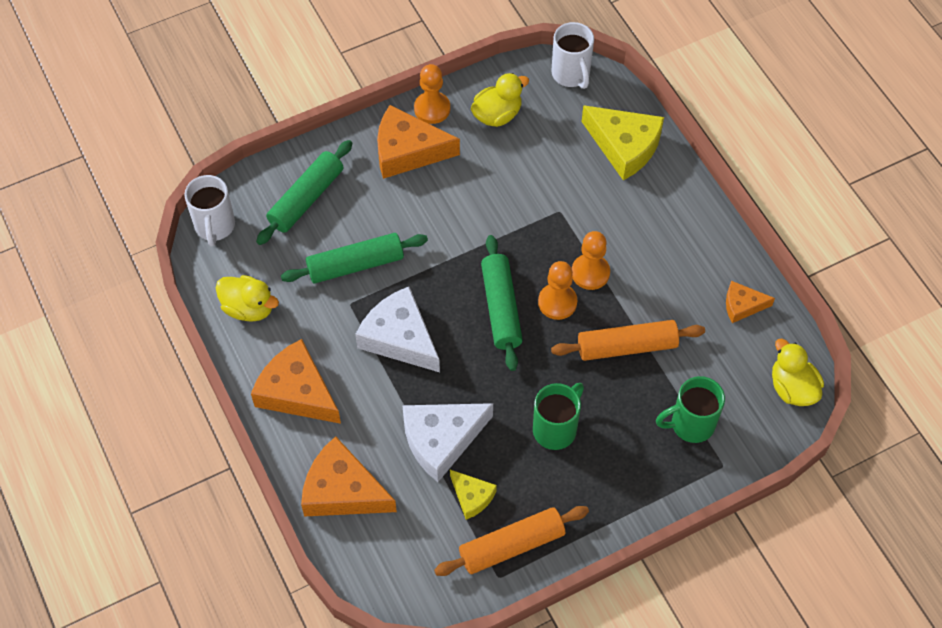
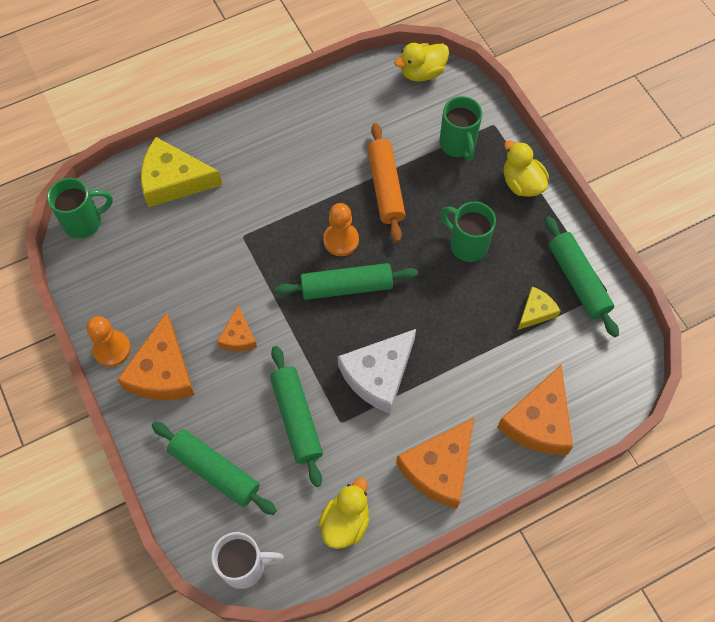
camera: 90 degrees left, 5 degrees up
white cheese [402,403,493,482] -> none
orange rolling pin [434,506,589,576] -> green rolling pin [545,216,619,337]
yellow duck [471,73,529,127] -> yellow duck moved to [504,140,549,197]
white mug [552,22,594,89] -> green mug [47,178,113,238]
orange pawn [572,231,610,290] -> none
yellow cheese [582,105,664,180] -> yellow cheese turned 120 degrees counterclockwise [141,137,222,207]
orange cheese [726,281,775,323] -> orange cheese moved to [217,305,257,351]

